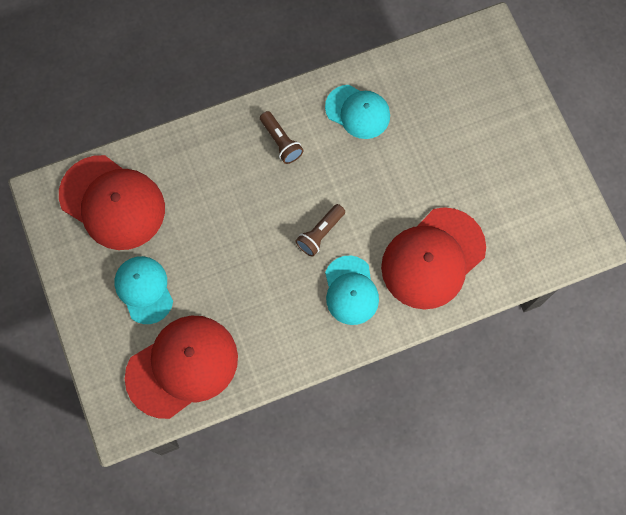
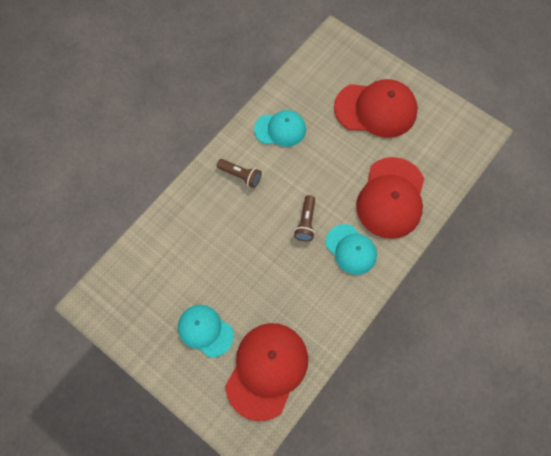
camera: 30 degrees left, 5 degrees down
red cap [59,155,165,250] -> red cap moved to [334,79,418,138]

